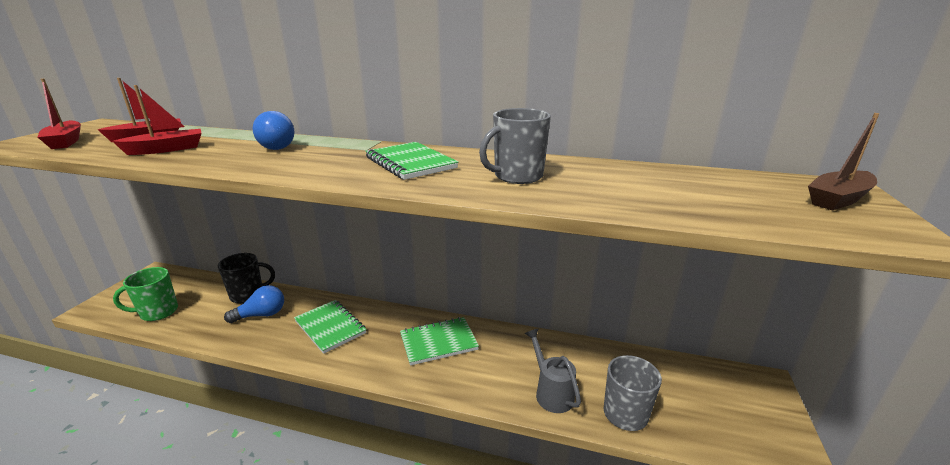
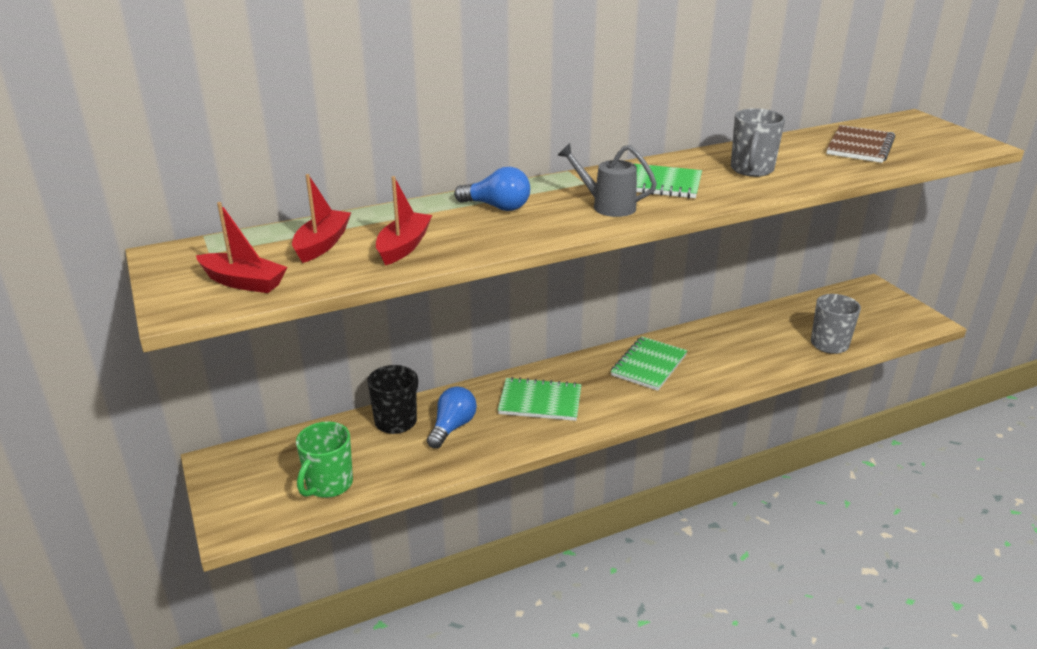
camera: 40 degrees left, 5 degrees up
grey watering can [525,328,581,413] -> grey watering can moved to [557,143,657,217]
brown boat [808,113,880,210] -> none
none -> brown notebook [826,125,895,163]

